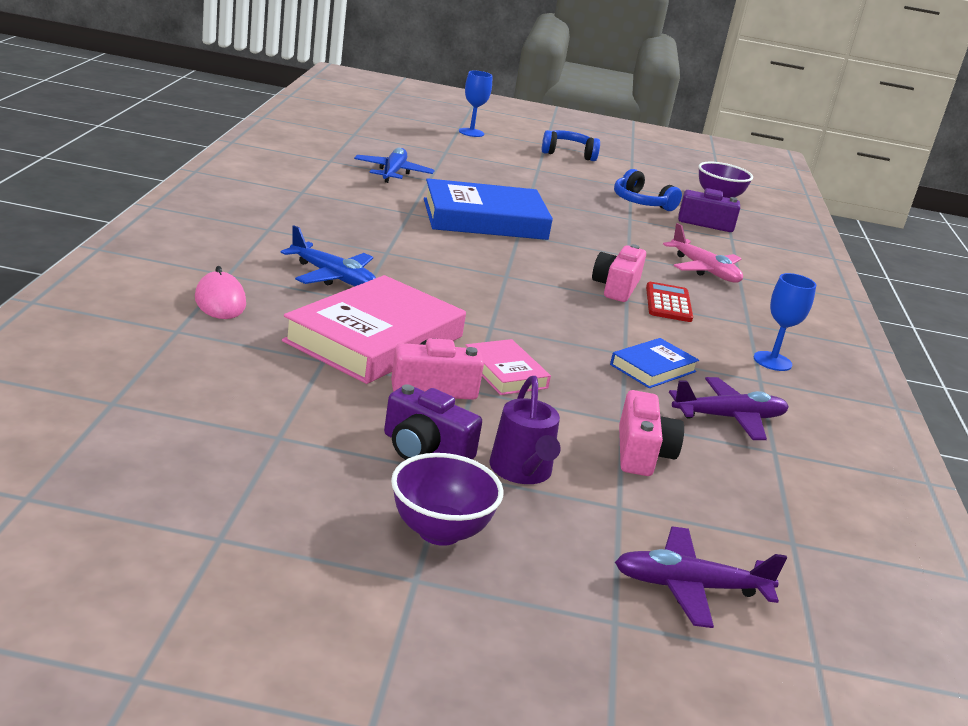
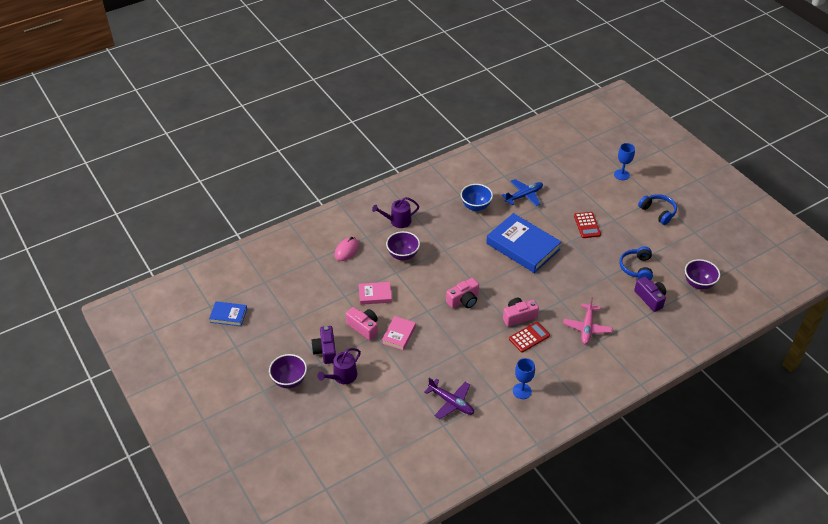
camera: 55 degrees right, 20 degrees up
blue plane [281,225,376,286] -> purple bowl [386,231,420,260]
pink book [282,275,466,384] -> pink book [359,282,392,305], size x0.50
blue book [610,338,699,388] -> blue book moved to [209,301,247,326]
purple plane [615,527,787,628] -> none
pink camera [619,390,684,476] -> pink camera moved to [446,278,479,308]
none -> purple watering can [372,197,420,228]
none -> blue bowl [461,184,493,211]
none -> red calculator [574,212,601,238]

